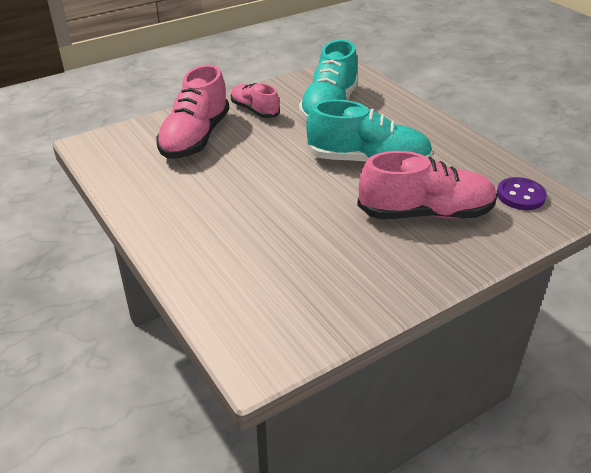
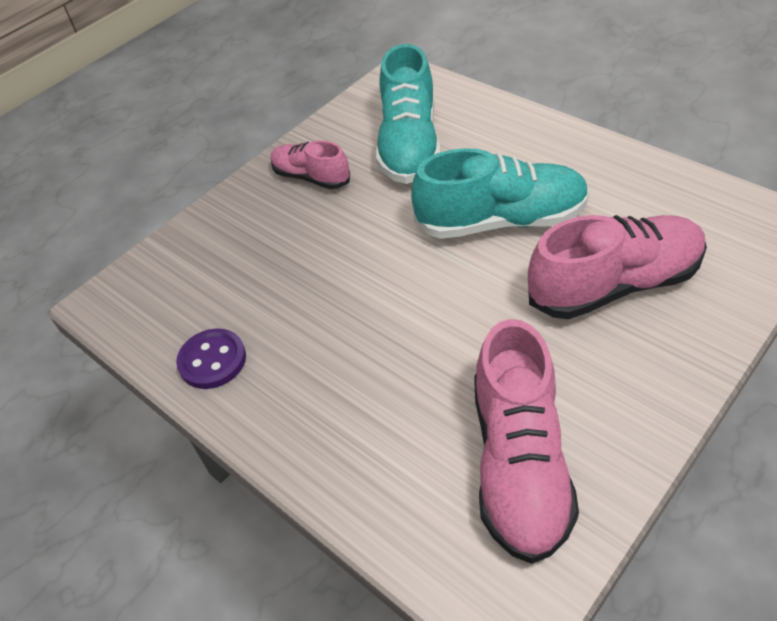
camera: 10 degrees left, 10 degrees up
pink shoe [156,65,229,159] -> pink shoe moved to [474,319,579,564]
purple button [497,177,547,210] -> purple button moved to [176,328,246,389]

